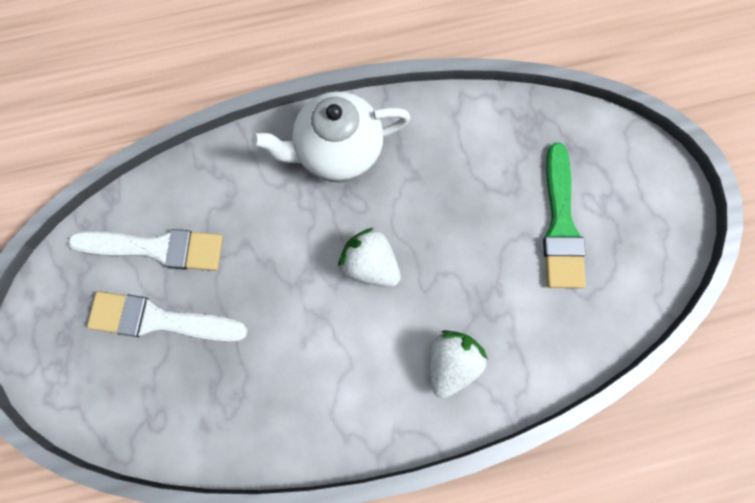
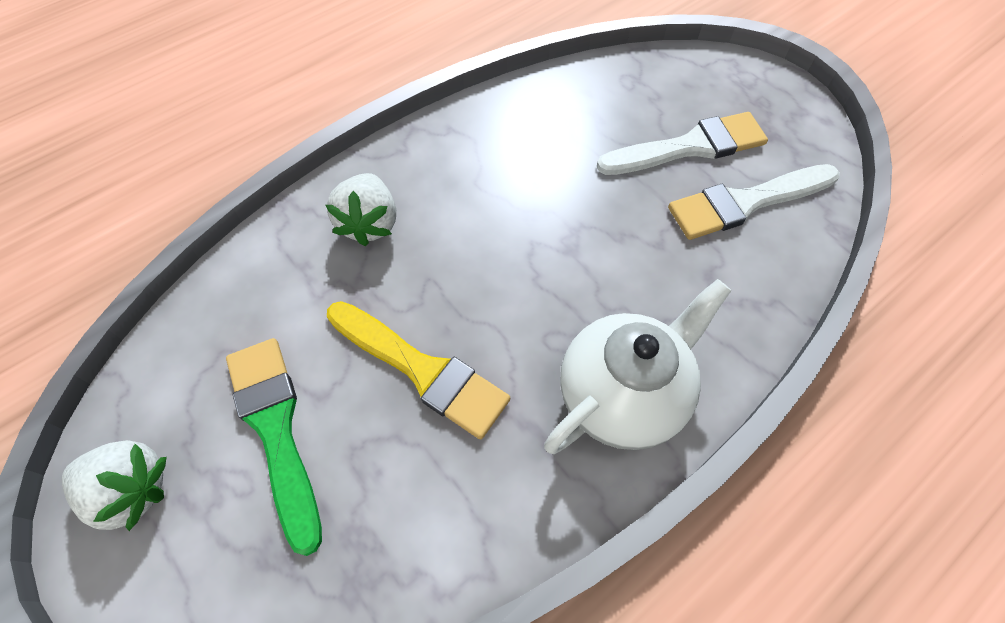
camera: 155 degrees right, 15 degrees down
white strawberry [338,228,401,287] -> white strawberry moved to [62,440,167,531]
none -> yellow brush [327,301,510,439]

